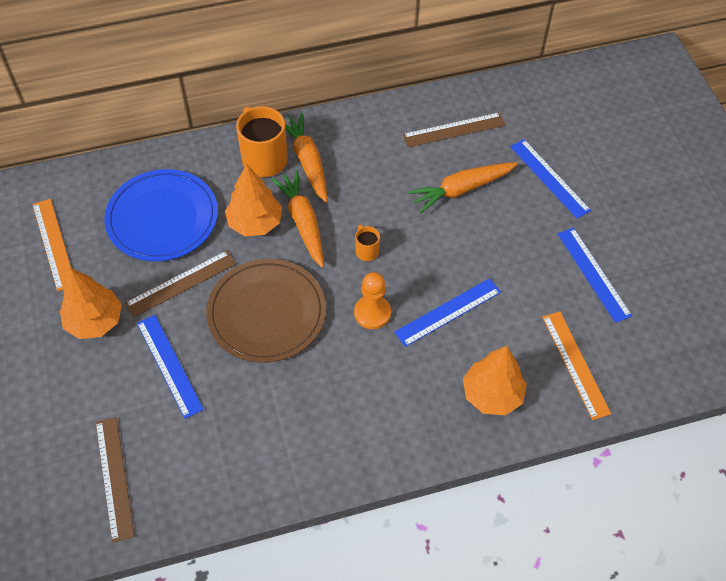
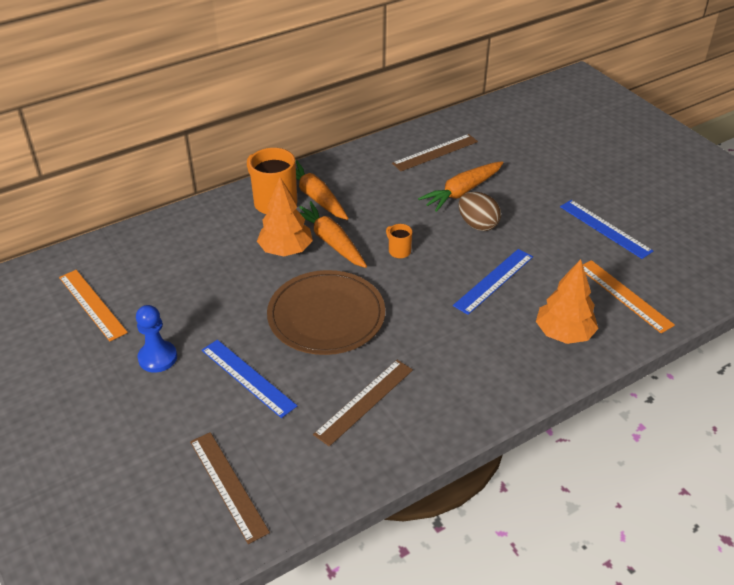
camera: 15 degrees left, 15 degrees down
orange tree [60,268,122,339] -> blue pawn [136,305,177,373]
blue plate [104,169,218,261] -> none
brown ruler [125,251,236,318] -> brown ruler moved to [313,360,413,446]
orange pawn [354,272,391,329] -> none
blue ruler [510,139,591,219] -> none
none -> brown egg [458,192,501,231]

